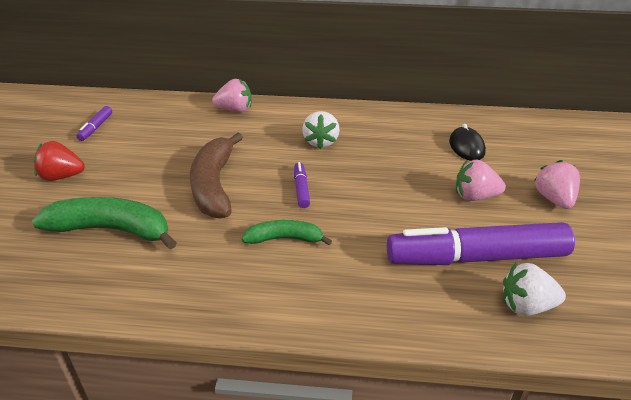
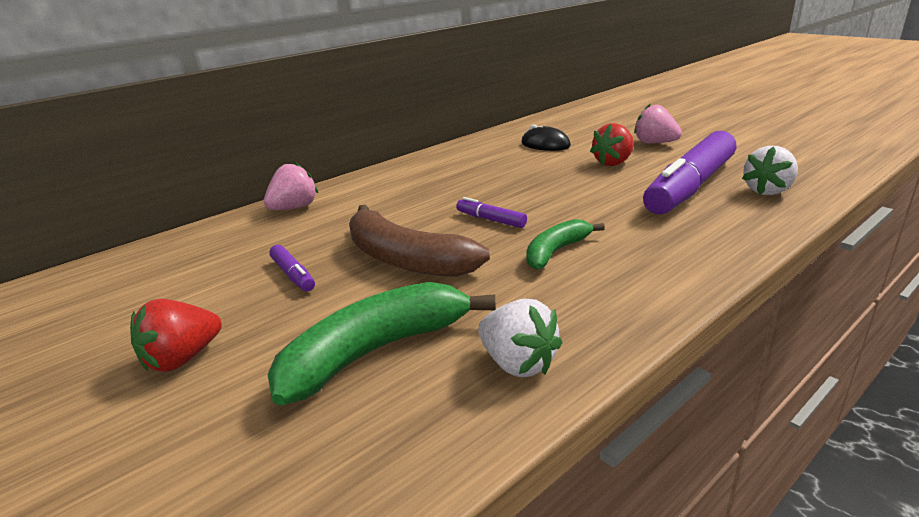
camera: 45 degrees left, 10 degrees down
purple marker [76,106,112,141] -> purple marker moved to [269,245,315,292]
white strawberry [302,111,340,149] -> white strawberry moved to [478,299,562,377]
pink strawberry [456,160,506,201] -> red strawberry [590,123,634,166]

